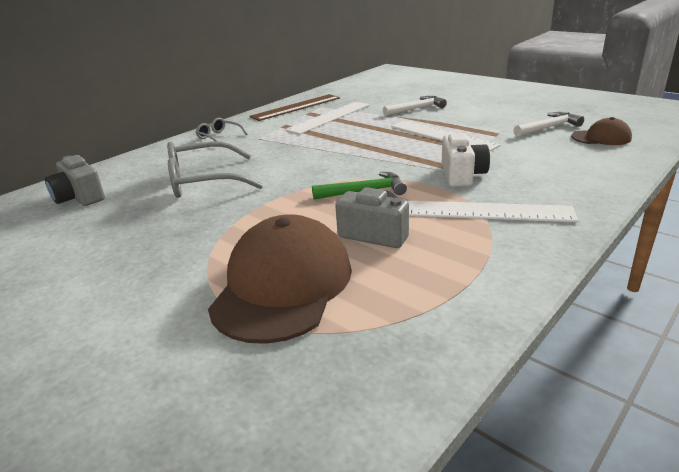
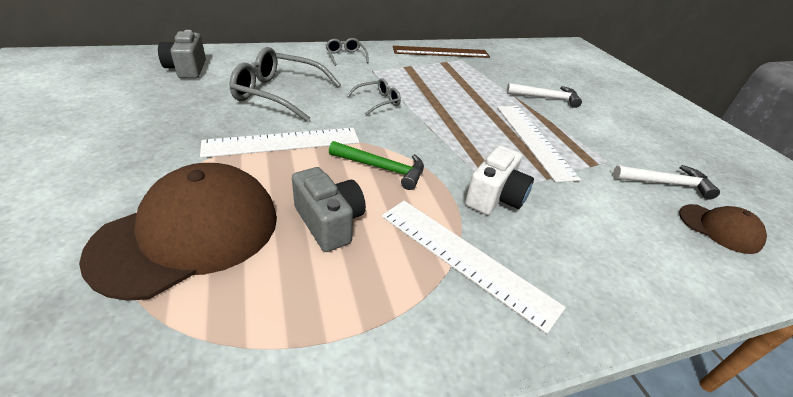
camera: 25 degrees right, 10 degrees up
white ruler [285,102,369,134] -> white ruler moved to [200,128,359,158]
none -> grey glasses [346,78,401,116]

